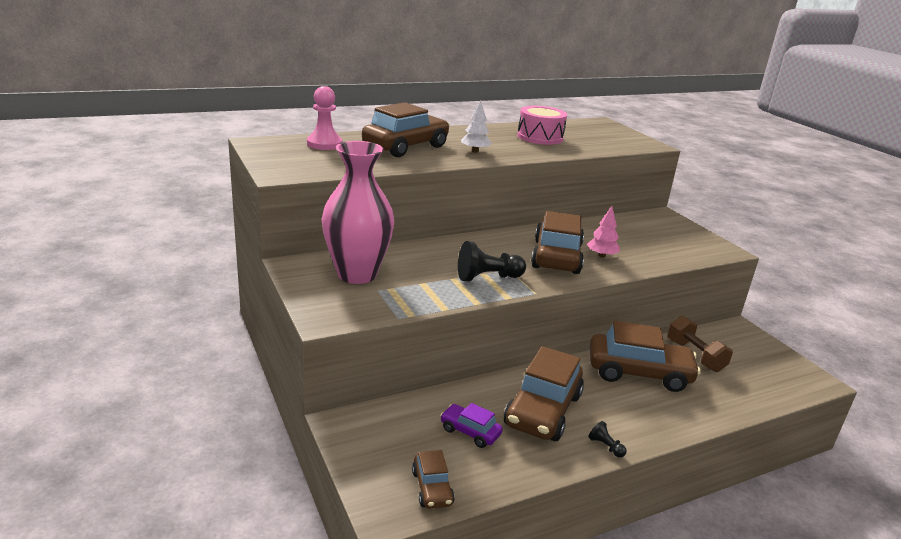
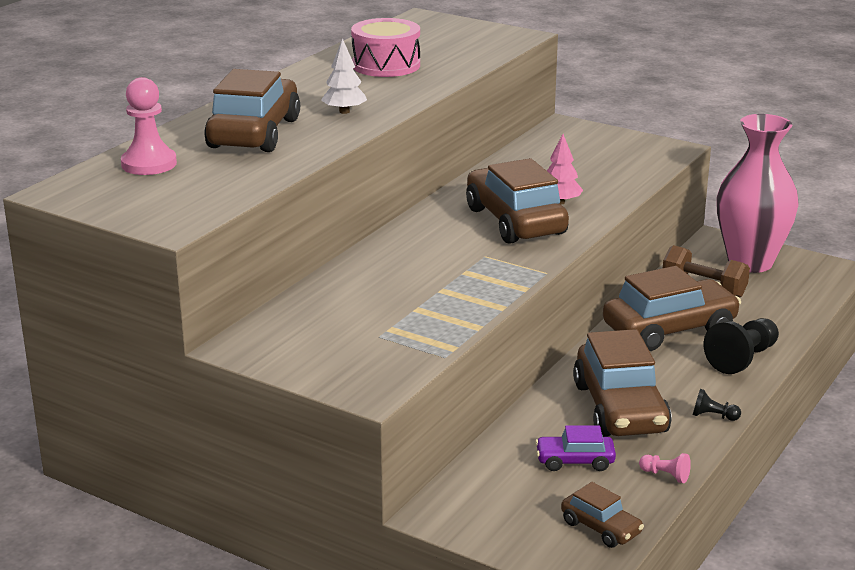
camera: 30 degrees left, 0 degrees up
pink vase [321,141,394,284] -> pink vase moved to [716,114,799,273]
black pawn [458,241,526,282] -> black pawn moved to [704,318,779,374]
none -> pink pawn [639,453,691,483]

